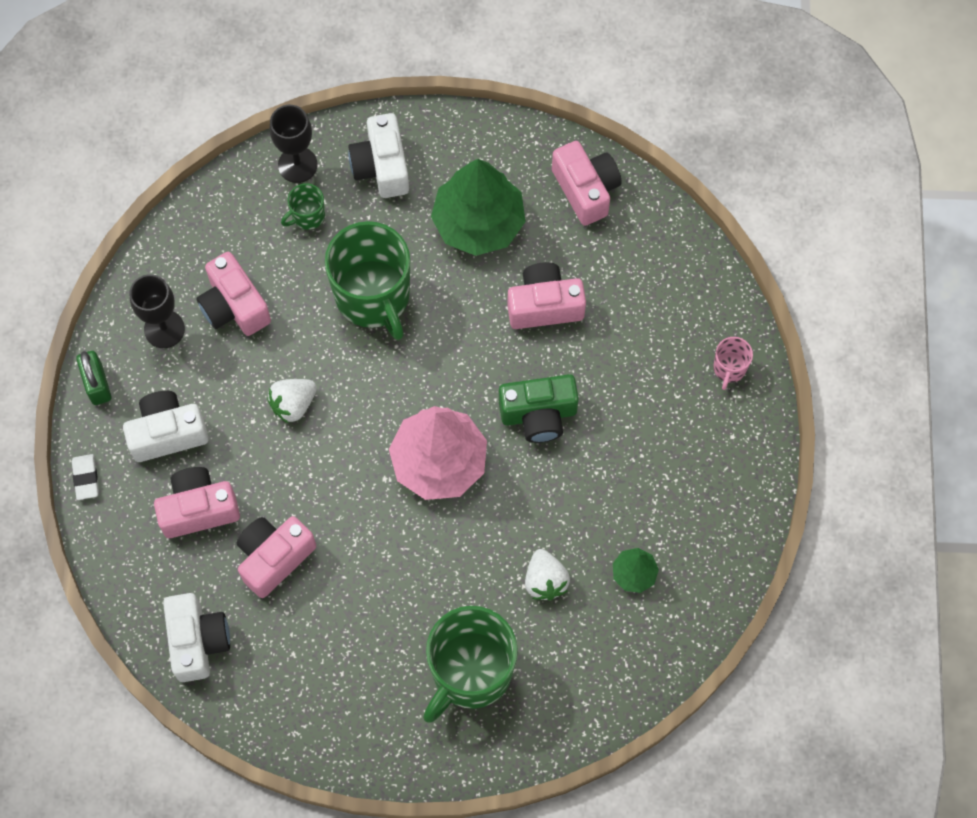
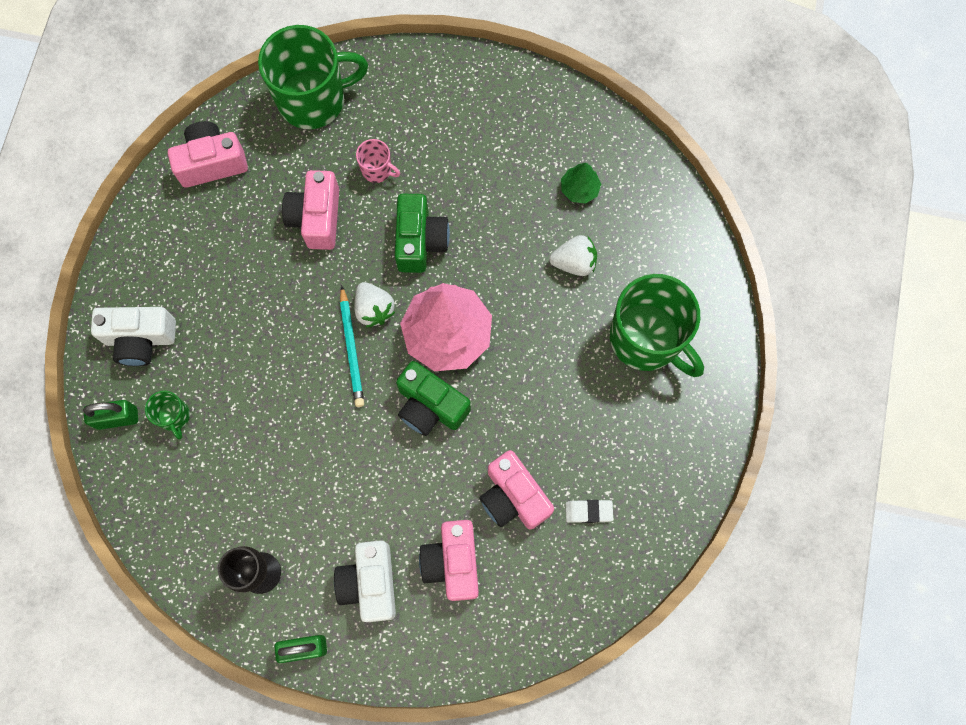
camera: 80 degrees left, 5 degrees up
white eraser [72,454,99,500] -> white eraser moved to [566,500,613,523]
white camera [163,593,230,682] -> none
pink camera [196,252,271,336] -> none
white strawberry [267,379,317,424] -> white strawberry moved to [354,282,395,327]
black goblet [270,105,318,183] -> green padlock [83,400,138,430]
green mug [325,221,410,340] -> green mug moved to [258,25,368,129]
green tree [431,159,526,256] -> none
pink mug [713,337,753,390] -> pink mug moved to [356,139,400,183]
none -> turquoise pencil [340,286,364,407]
none -> green camera [396,361,471,436]

